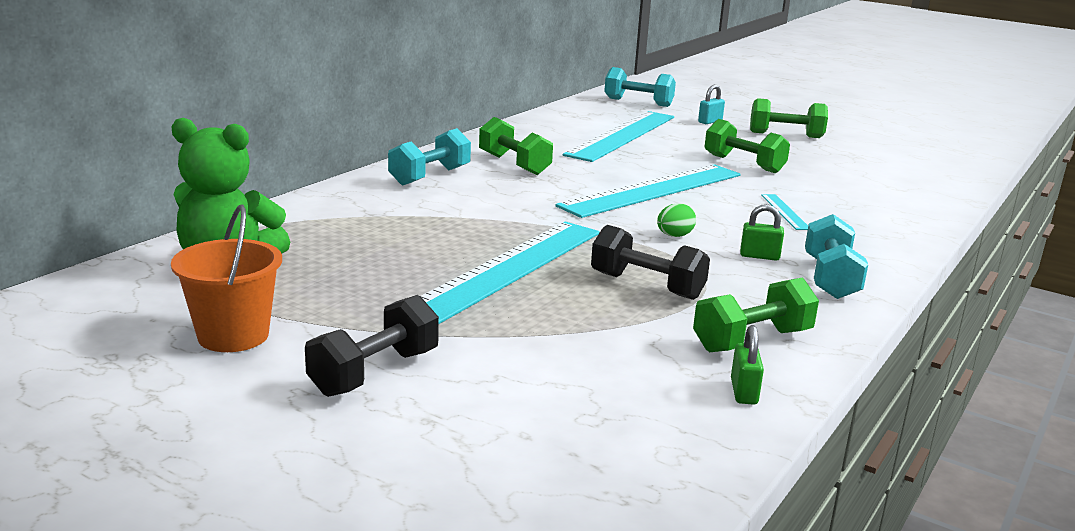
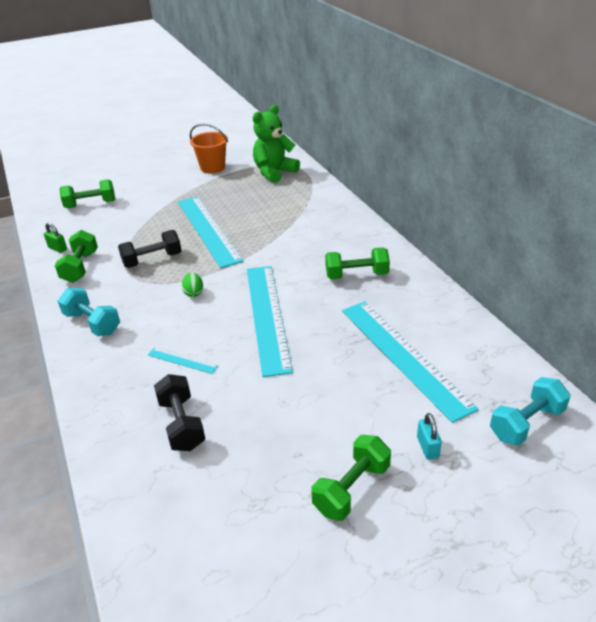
camera: 125 degrees right, 15 degrees up
black dumbbell [305,295,439,397] -> black dumbbell moved to [154,374,205,451]
turquoise dumbbell [388,128,471,186] -> none
green dumbbell [705,119,790,173] -> green dumbbell moved to [59,179,115,208]
green padlock [740,204,784,261] -> none

